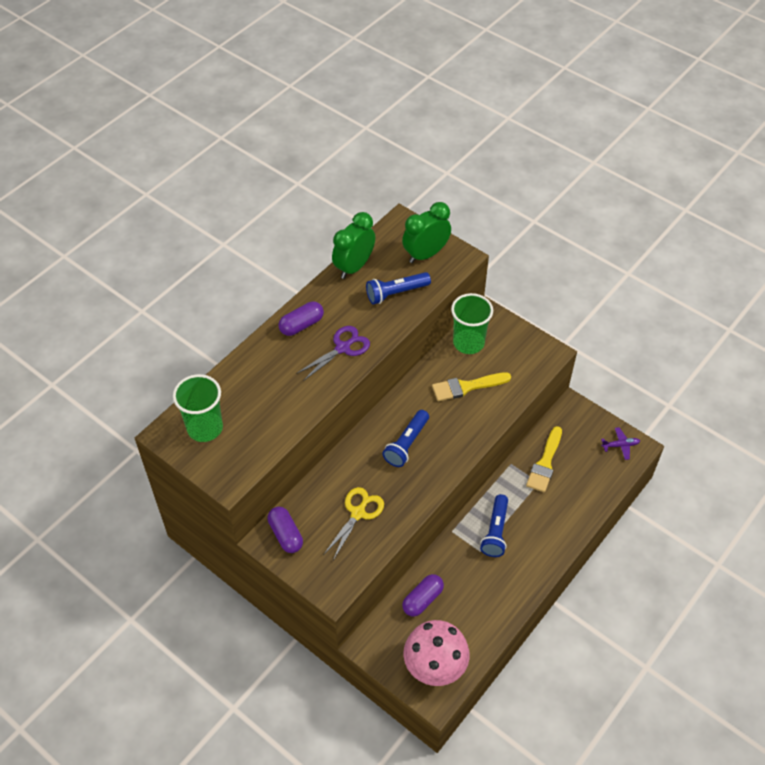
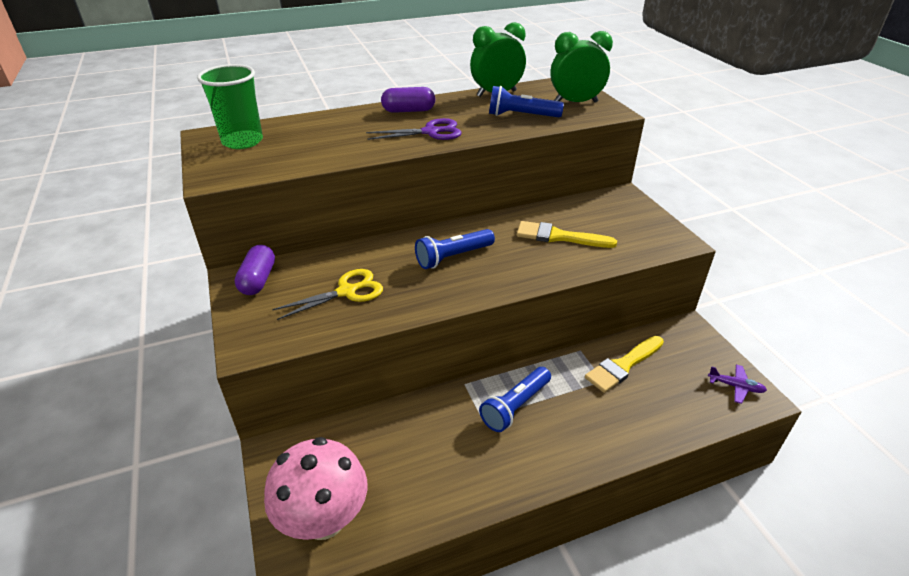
camera: 30 degrees right, 15 degrees down
purple capsule [402,574,444,617] -> none
green cup [451,293,493,354] -> none

